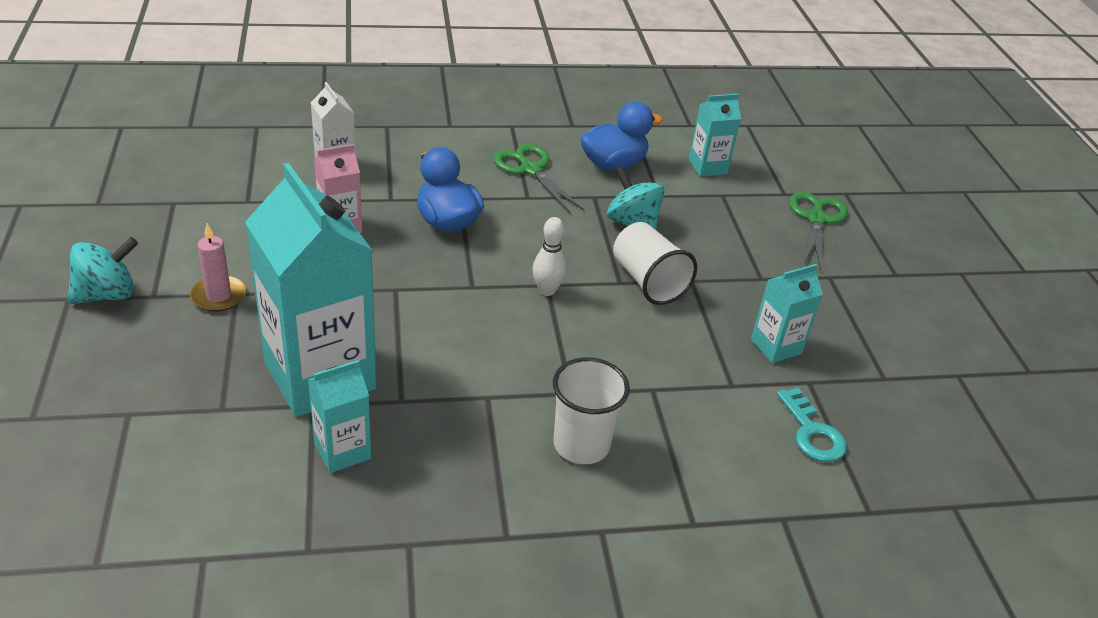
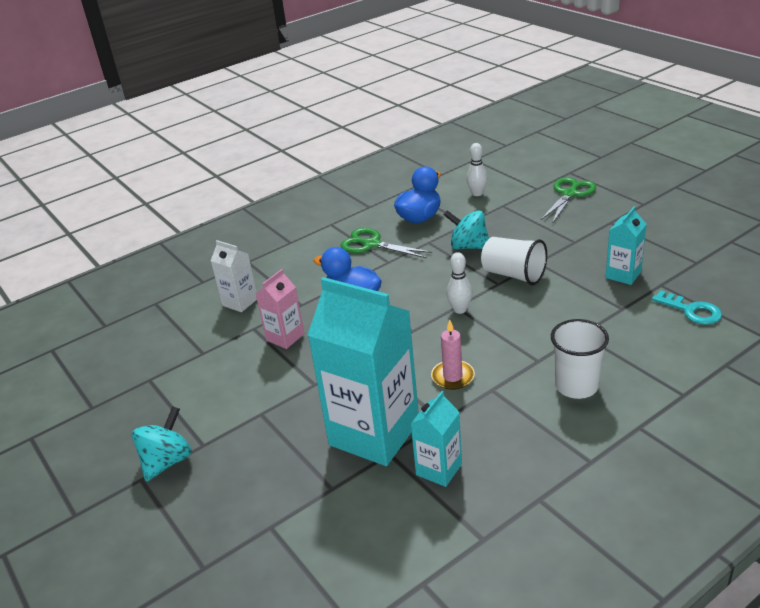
camera: 20 degrees left, 5 degrees down
pink candle [190,223,247,312] -> pink candle moved to [431,320,475,390]
turquoise carton [689,94,741,177] -> white bowling pin [466,143,488,196]
green scissors [789,192,848,271] -> green scissors turned 45 degrees clockwise [541,177,596,224]

